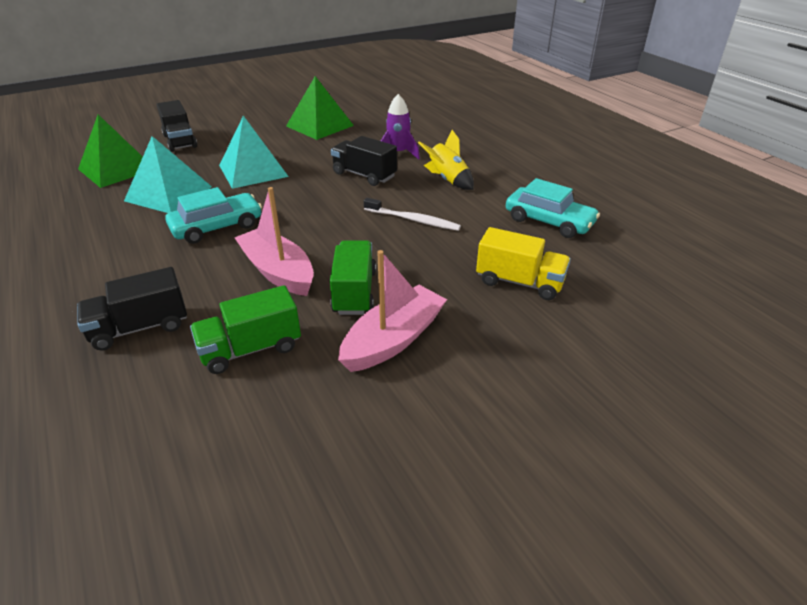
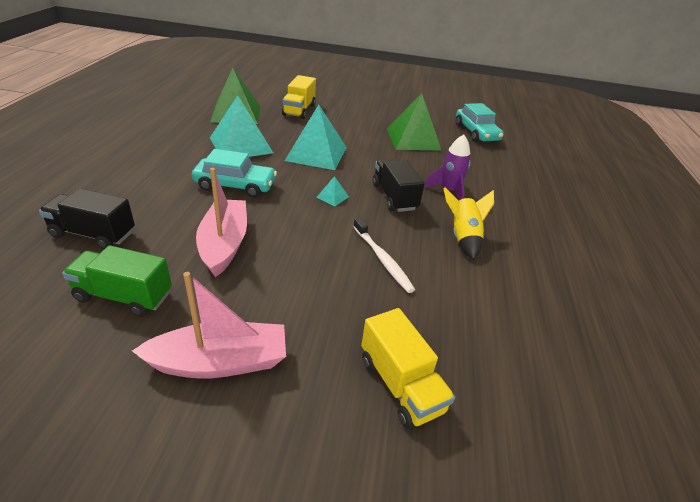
camera: 35 degrees right, 0 degrees up
black truck [156,100,197,152] -> yellow truck [282,75,316,119]
green truck [330,240,376,315] -> none
turquoise car [506,178,600,238] -> turquoise car moved to [456,103,504,142]
none -> turquoise pyramid [317,176,349,206]

